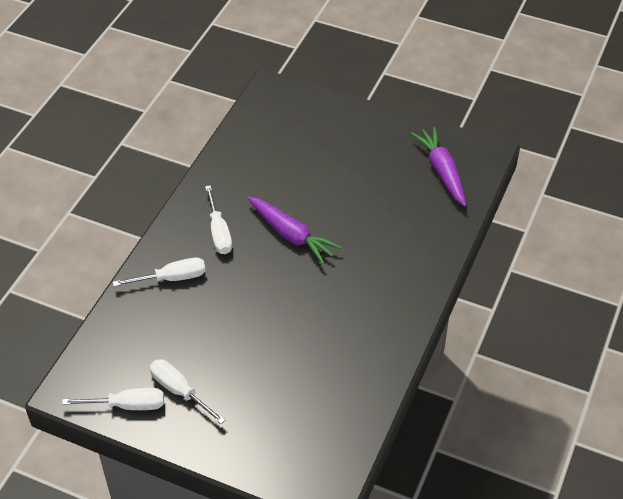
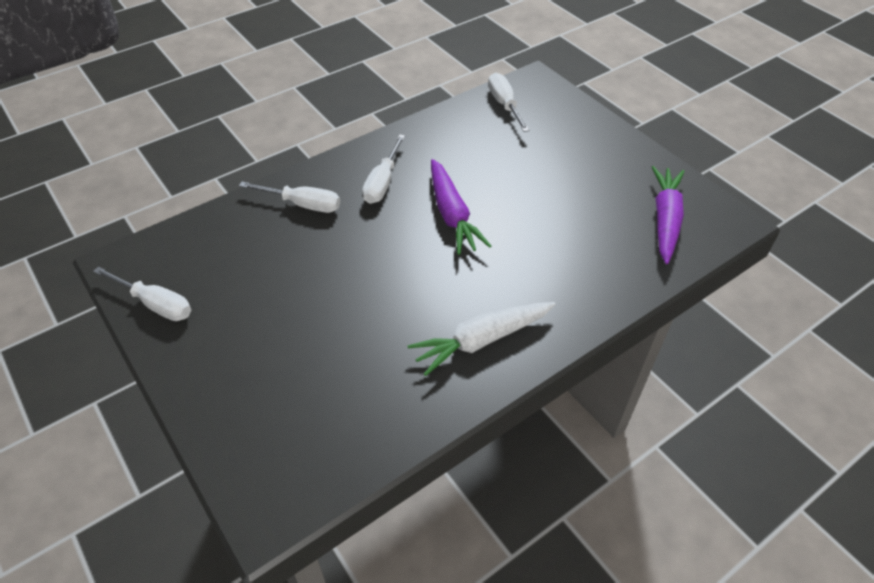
camera: 30 degrees right, 0 degrees up
white screwdriver [150,359,225,424] -> white screwdriver moved to [488,73,529,132]
none -> white carrot [407,302,556,376]

